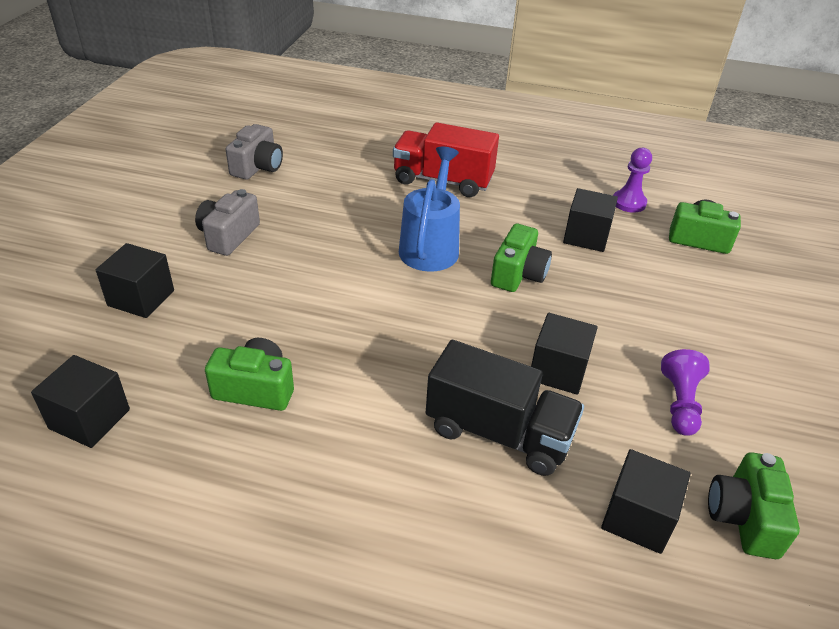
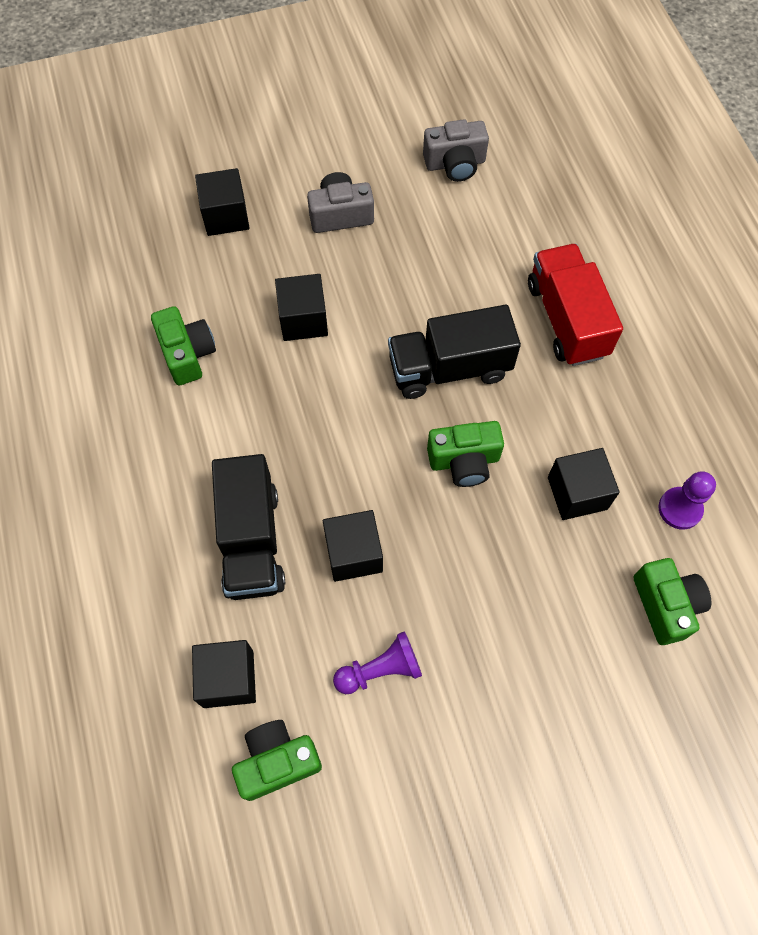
camera: 60 degrees right, 25 degrees up
black cube [31,355,130,448] -> black cube moved to [275,274,328,341]
blue watering can [399,146,460,272] -> black truck [388,305,521,399]

